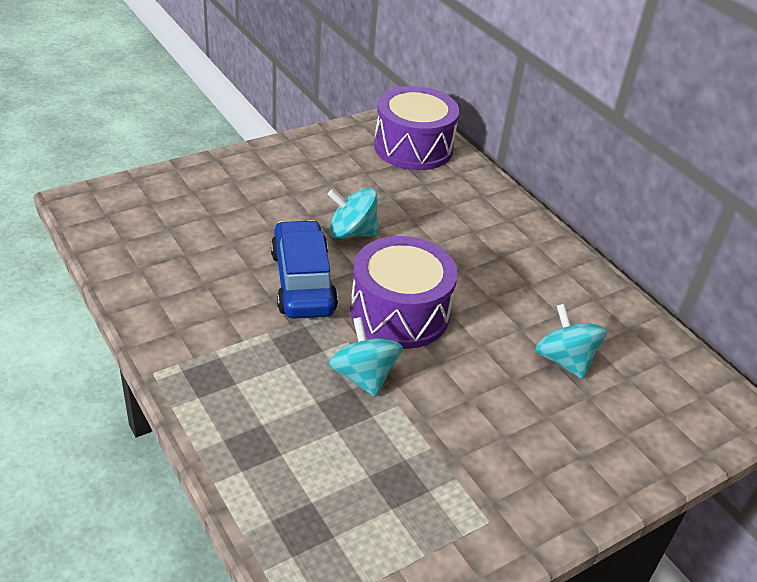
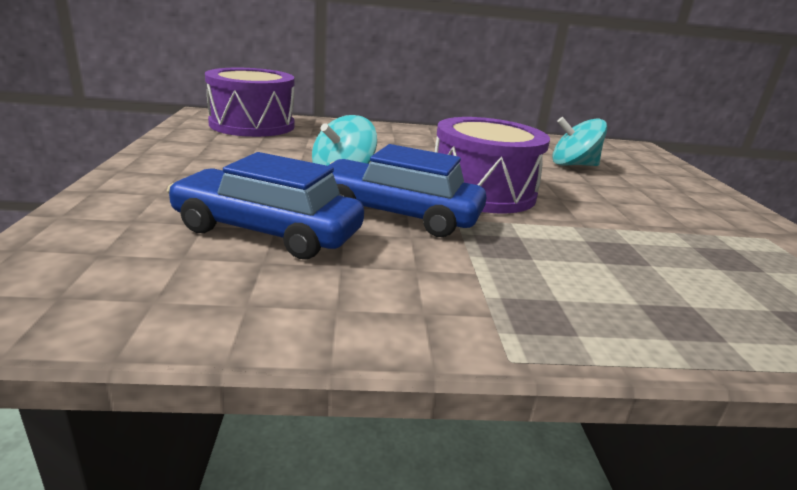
camera: 60 degrees left, 15 degrees down
turquoise spinning top [329,317,403,397] -> none
none -> blue car [167,152,364,259]

